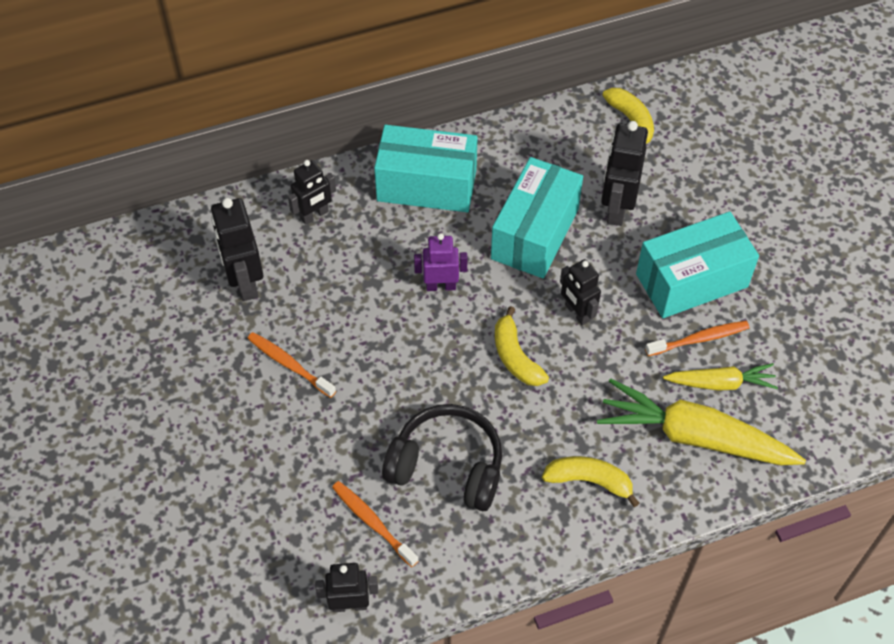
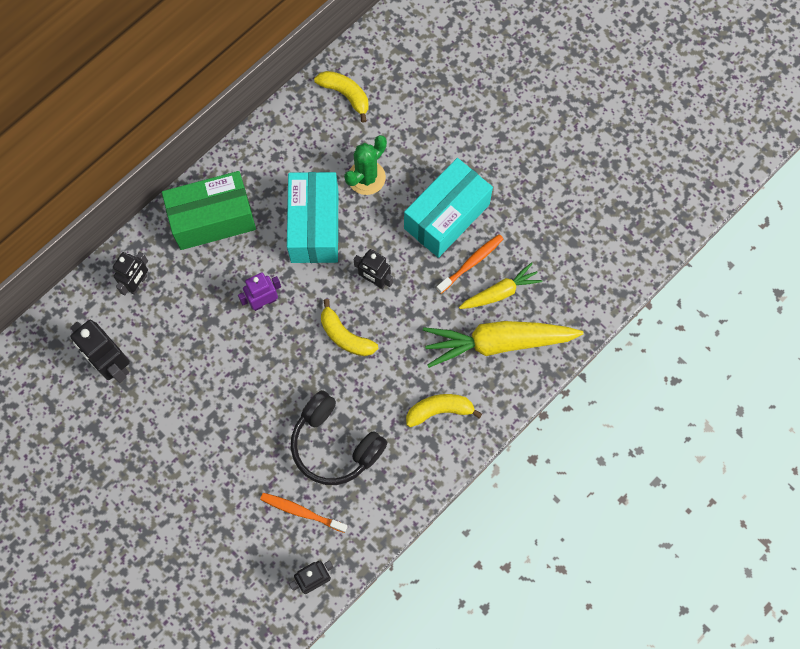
camera: 25 degrees left, 15 degrees up
orange toothbrush [247,332,336,398] -> none
turquoise box [374,125,477,212] -> green box [162,171,256,250]
black headphones [382,404,502,511] -> black headphones turned 135 degrees counterclockwise [291,390,388,485]
black robot [601,121,648,226] -> green cactus [344,135,387,195]

